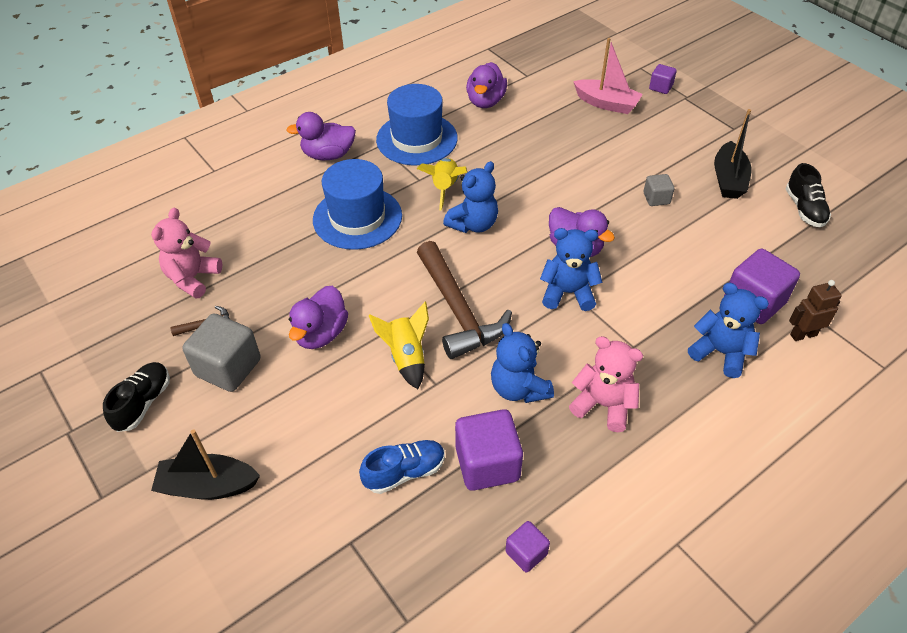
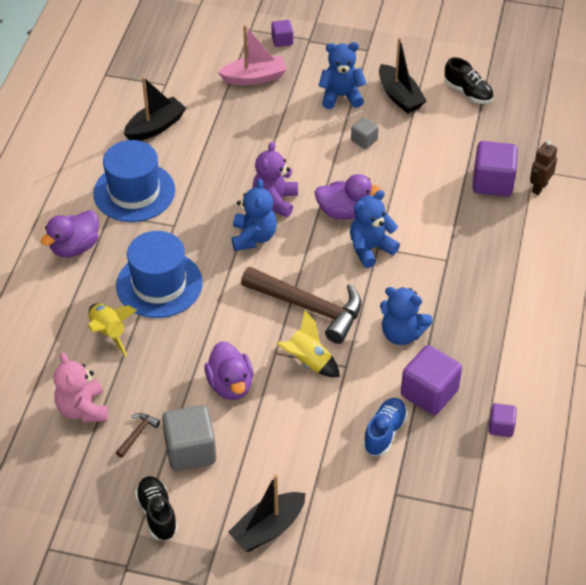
camera: 40 degrees left, 0 degrees up
yellow rocket [417,158,467,210] -> yellow rocket moved to [88,303,138,356]
purple duck [466,62,507,108] -> black boat [124,77,186,141]
pink teddy bear [569,336,643,432] -> none
blue teddy bear [688,283,769,378] -> blue teddy bear moved to [319,42,367,109]
none -> purple teddy bear [253,142,298,217]

